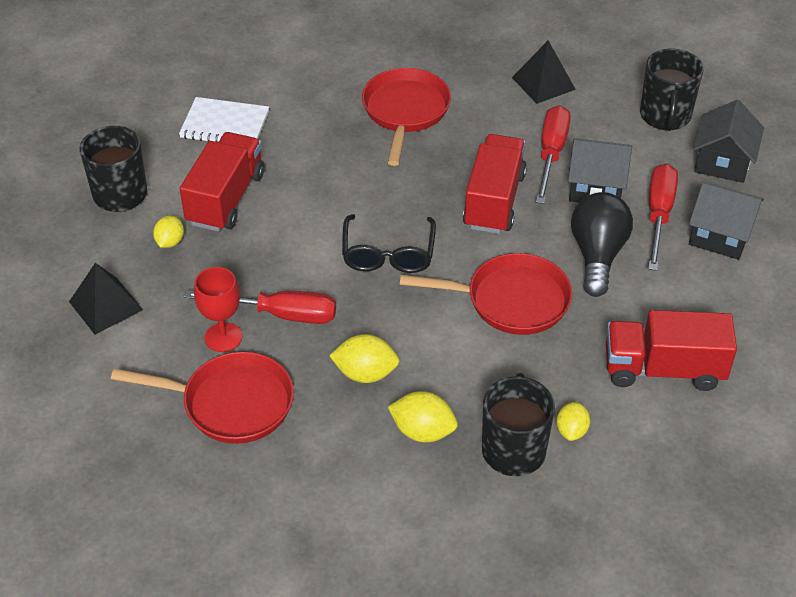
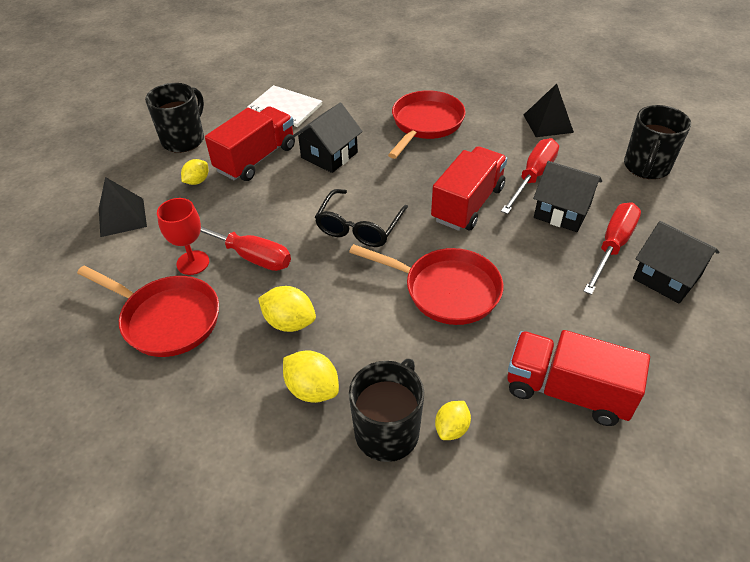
camera: 20 degrees right, 0 degrees up
black light bulb [571,192,633,297] -> none
black house [693,100,764,183] -> black house moved to [293,103,363,173]

